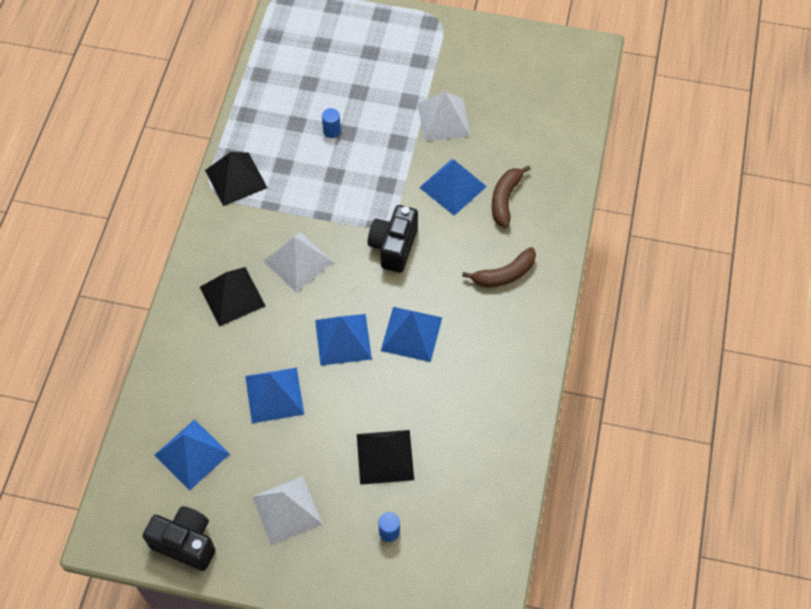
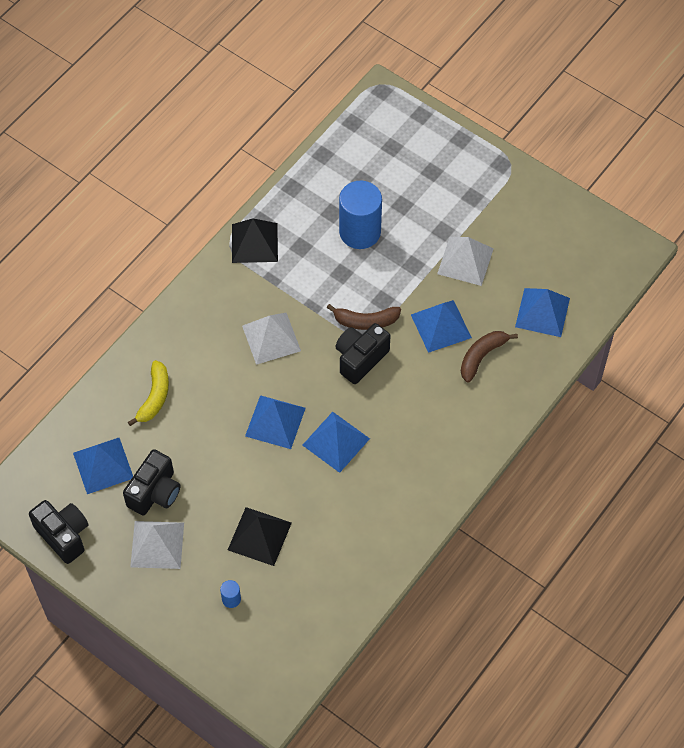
camera: 25 degrees right, 0 degrees up
black pyramid [200,267,265,327] -> none
blue pyramid [245,367,304,423] -> blue pyramid moved to [515,288,570,337]
blue cylinder [322,108,341,138] -> blue cylinder [339,181,382,249], size x2.42
brown banana [462,247,536,287] -> brown banana moved to [327,304,401,330]
none -> black camera [123,449,180,516]
none -> yellow banana [128,360,169,426]

